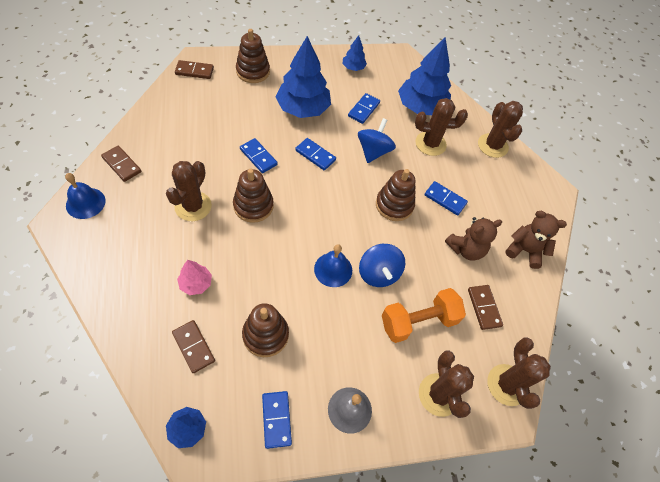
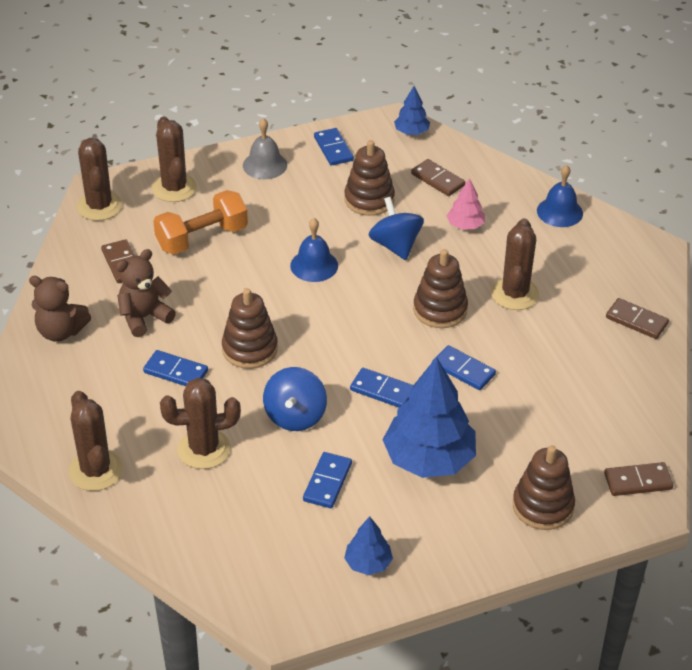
camera: 175 degrees right, 15 degrees down
blue bell [65,173,106,219] -> blue bell moved to [537,165,583,227]
blue spinning top [359,244,405,287] -> blue spinning top moved to [369,197,424,260]
blue tree [398,37,451,115] -> none

